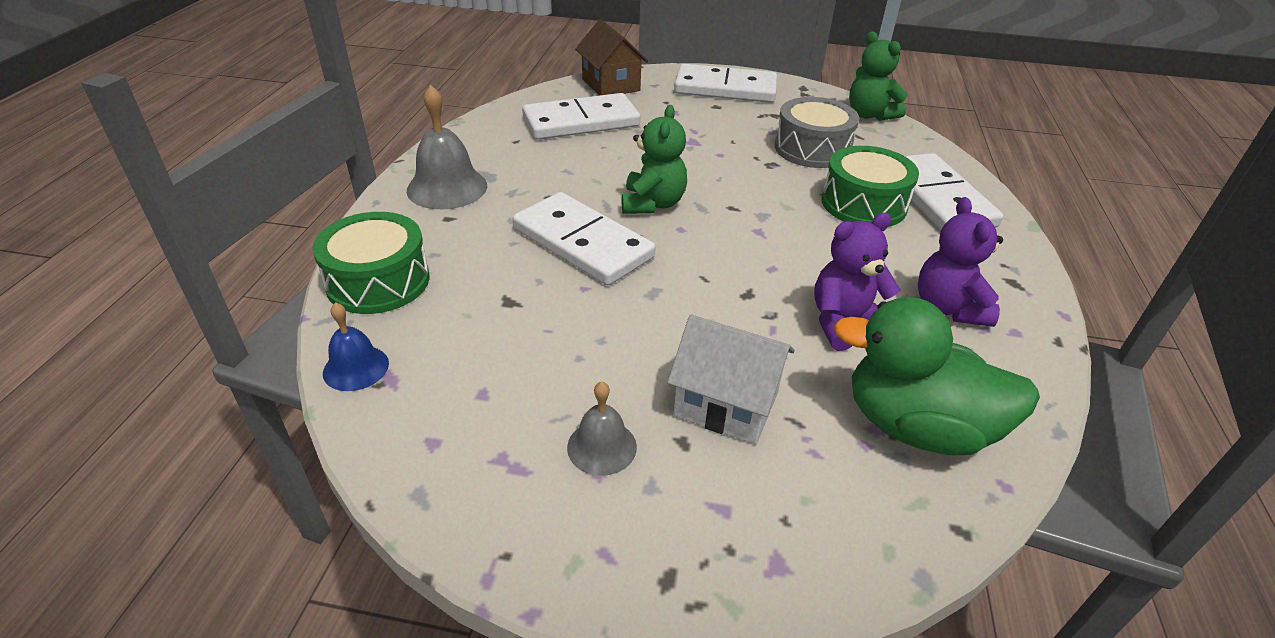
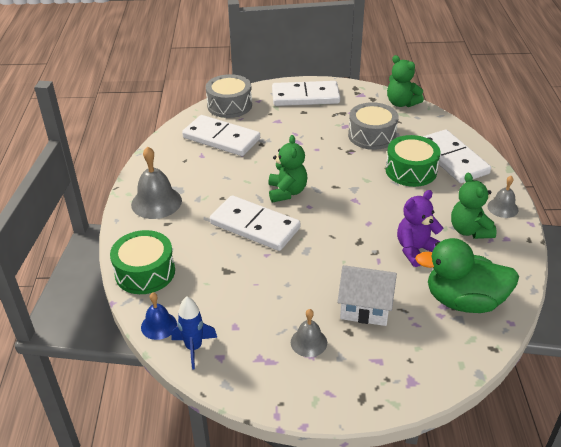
camera: 10 degrees left, 0 degrees up
white domino [522,93,640,140] -> white domino turned 60 degrees clockwise [182,115,260,156]
brown house [575,19,648,96] -> grey drum [206,74,252,118]
purple teddy bear [918,197,1003,327] -> green teddy bear [451,173,497,239]
none -> blue rocket [171,296,217,370]
none -> grey bell [487,176,519,218]

